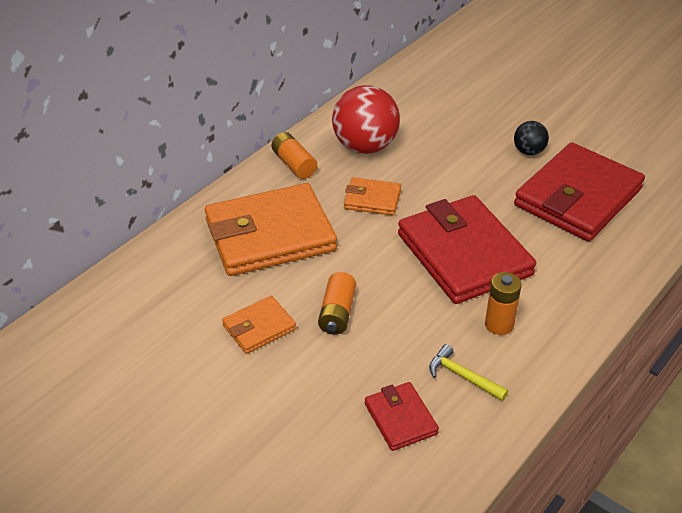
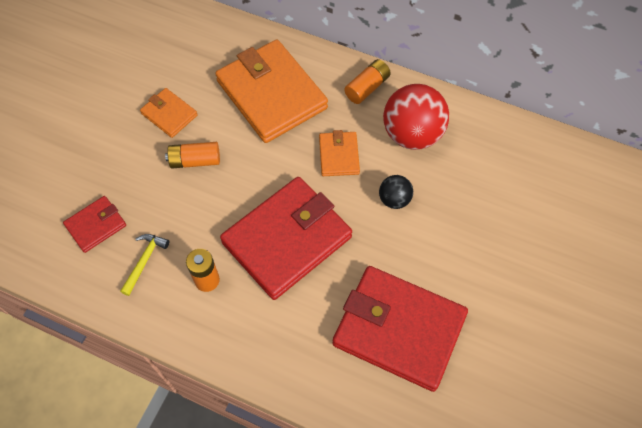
camera: 75 degrees right, 20 degrees up
black ball [514,121,549,155] -> black ball moved to [379,175,413,209]

